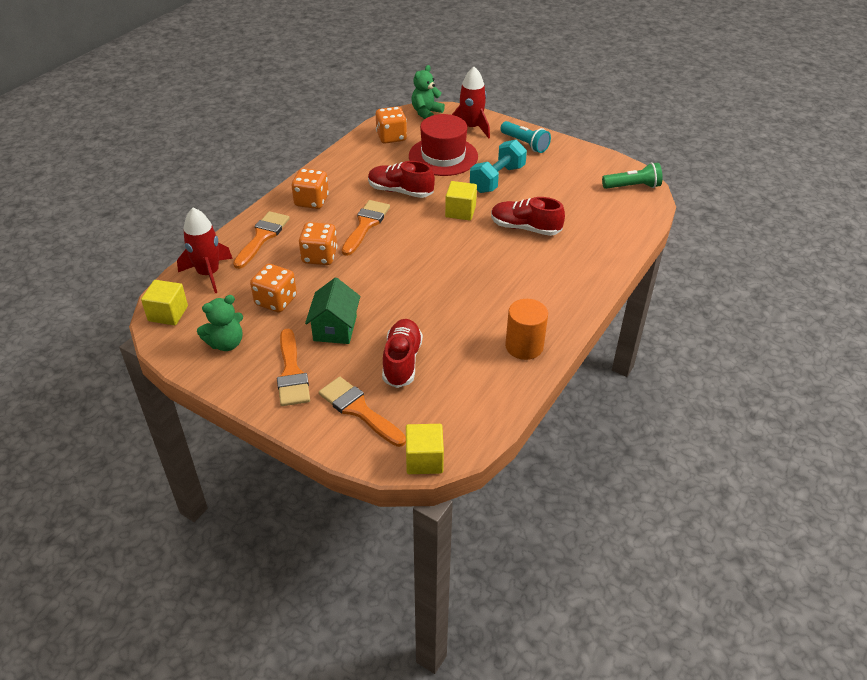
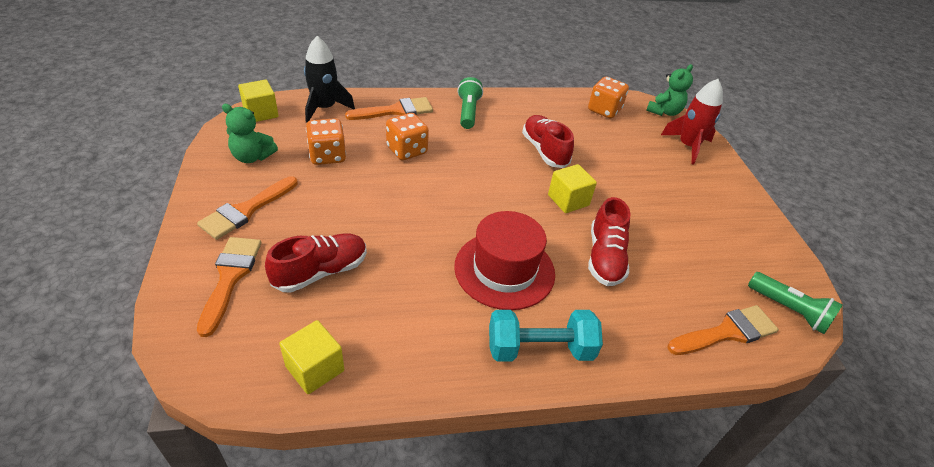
camera: 45 degrees right, 0 degrees up
red rocket [177,208,233,293] -> black rocket [304,36,355,123]
orange dice [291,168,329,209] -> green flashlight [457,77,483,129]
green house [305,277,360,344] -> none
orange brush [342,200,390,256] -> orange brush moved to [667,305,779,355]
yellow cube [406,424,444,474] -> yellow cube moved to [279,320,344,394]
red hat [409,114,478,176] -> red hat moved to [454,211,555,310]
green teddy bear [411,65,445,119] -> green teddy bear turned 135 degrees clockwise [646,64,693,116]
turquoise dumbbell [470,140,527,193] -> turquoise dumbbell moved to [489,310,603,362]
red shoe [491,197,565,236] -> red shoe turned 150 degrees counterclockwise [588,197,631,286]
turquoise flashlight [500,121,551,153] -> none
orange cylinder [505,299,548,360] -> none

